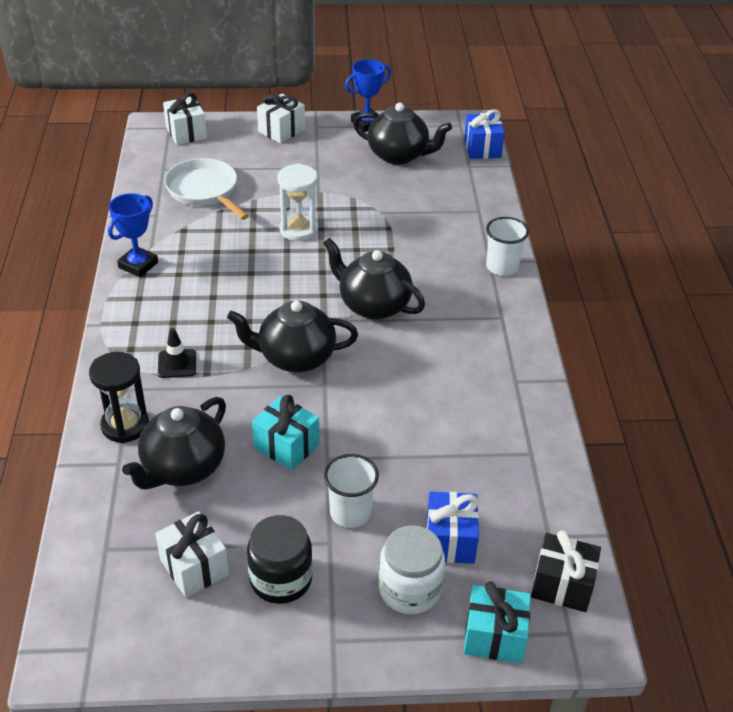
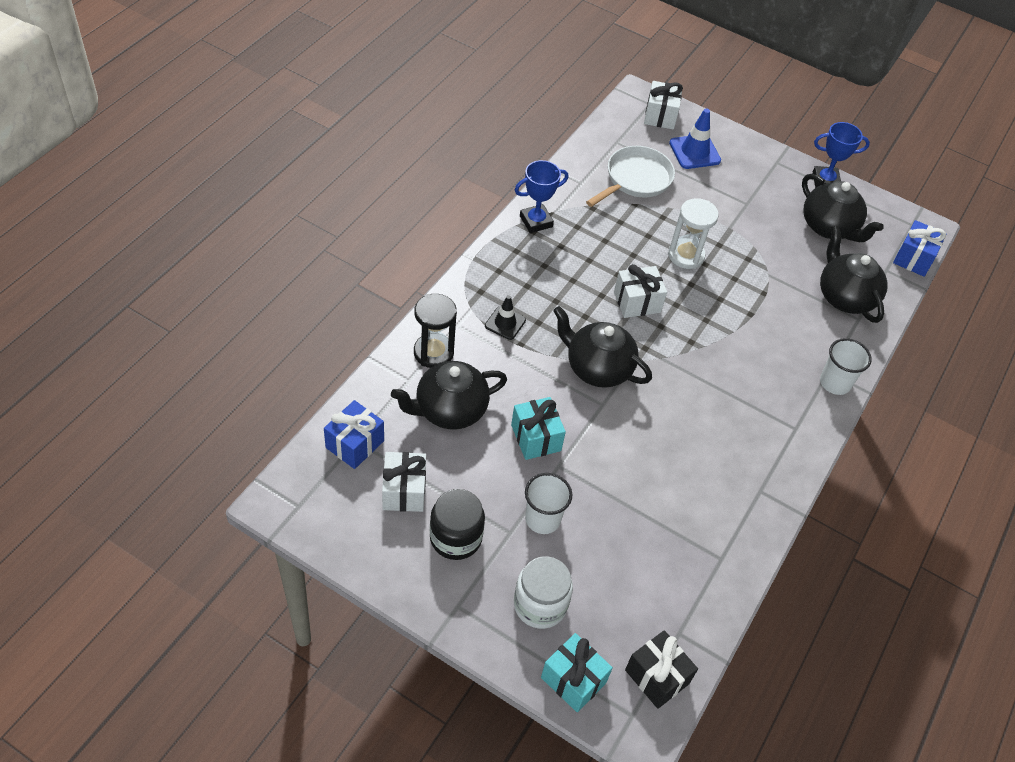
camera: 30 degrees right, 10 degrees up
white pan [164,158,249,220] -> white pan turned 45 degrees clockwise [586,146,675,207]
white gift [257,94,305,144] -> white gift moved to [614,264,667,318]
black teapot [323,238,425,320] -> black teapot moved to [820,226,888,323]
blue gift [427,492,479,564] -> blue gift moved to [324,400,384,469]
none -> blue traffic cone [669,109,721,169]

